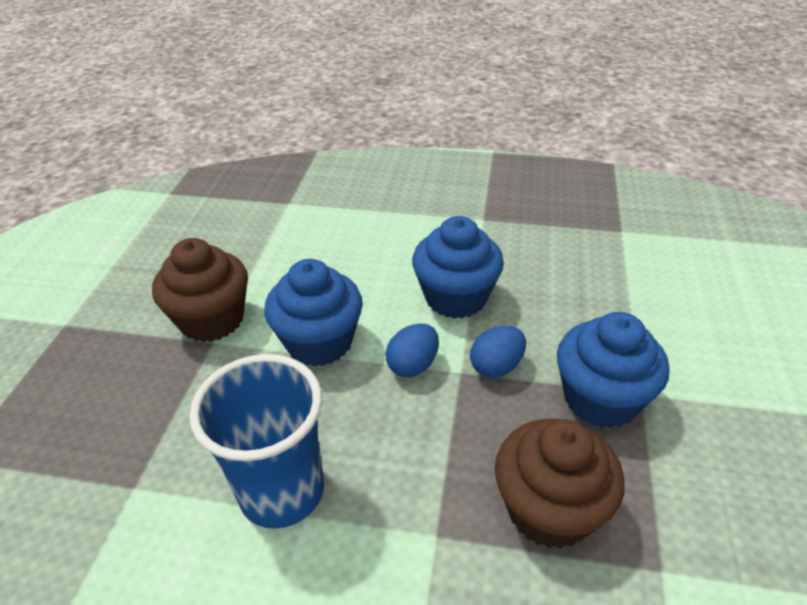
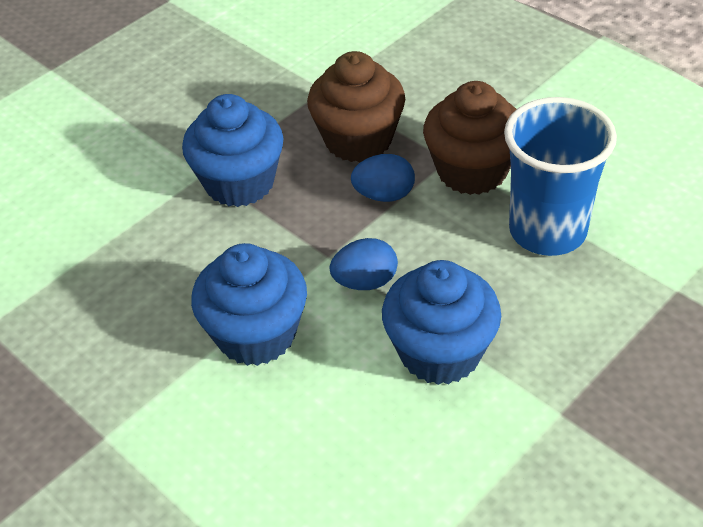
camera: 145 degrees left, 5 degrees up
brown cupcake [152,238,248,342] -> brown cupcake moved to [423,81,516,195]
blue egg [470,326,526,378] -> blue egg moved to [351,154,415,202]

